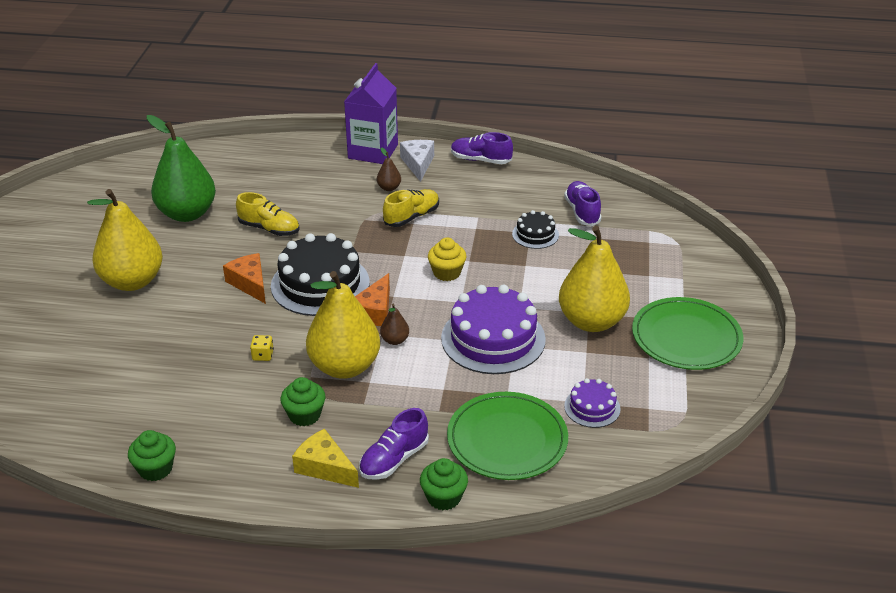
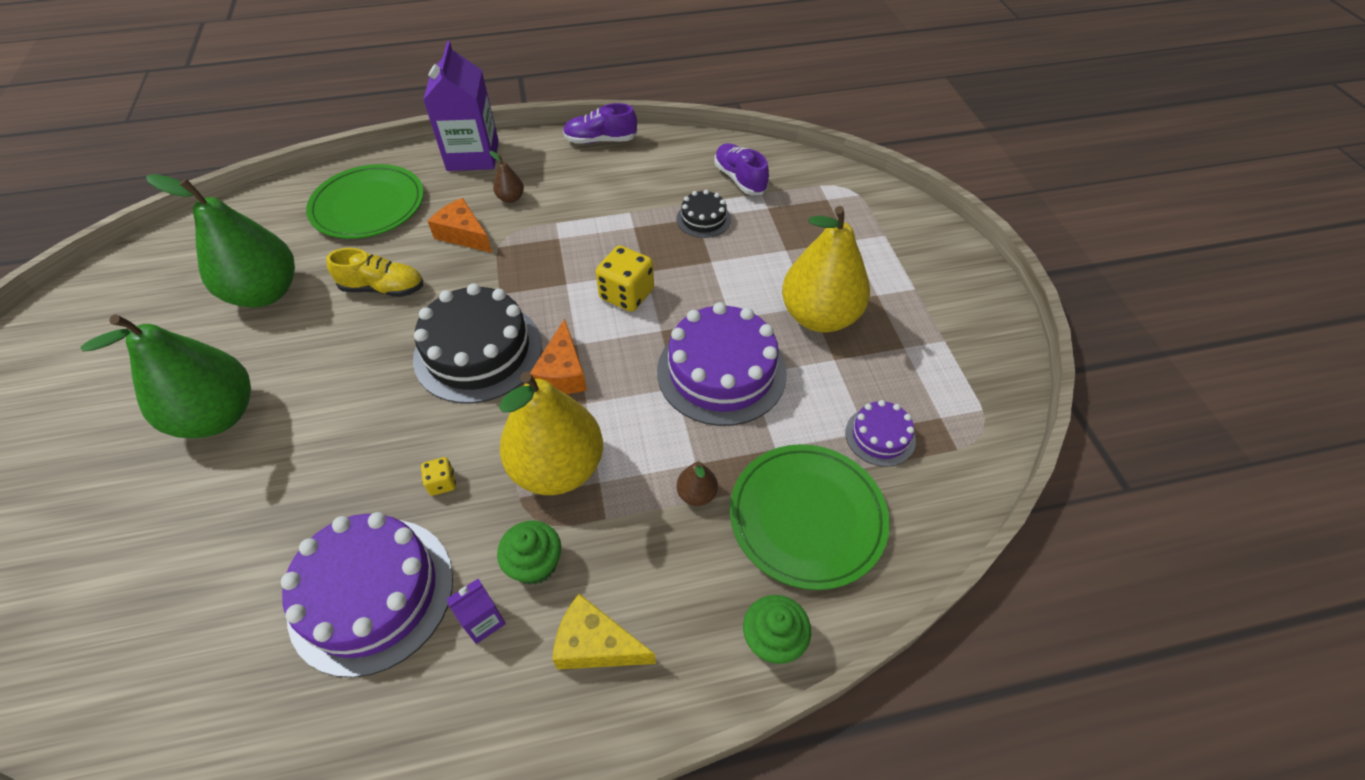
camera: 20 degrees left, 15 degrees up
yellow pear [87,189,163,291] -> green pear [81,314,251,438]
green cupcake [128,430,176,481] -> none
orange cheese [223,253,266,304] -> orange cheese moved to [428,198,492,253]
purple shoe [359,408,429,480] -> none
brown pear [380,304,409,345] -> brown pear moved to [677,461,718,506]
yellow shoe [383,189,439,227] -> none
white cheese [400,140,434,182] -> none
yellow cupcake [428,238,466,281] -> yellow dice [596,246,654,312]
green plate [632,297,743,370] -> green plate moved to [306,164,424,239]
none -> purple cake [281,512,453,678]
none -> purple carton [447,579,506,644]

